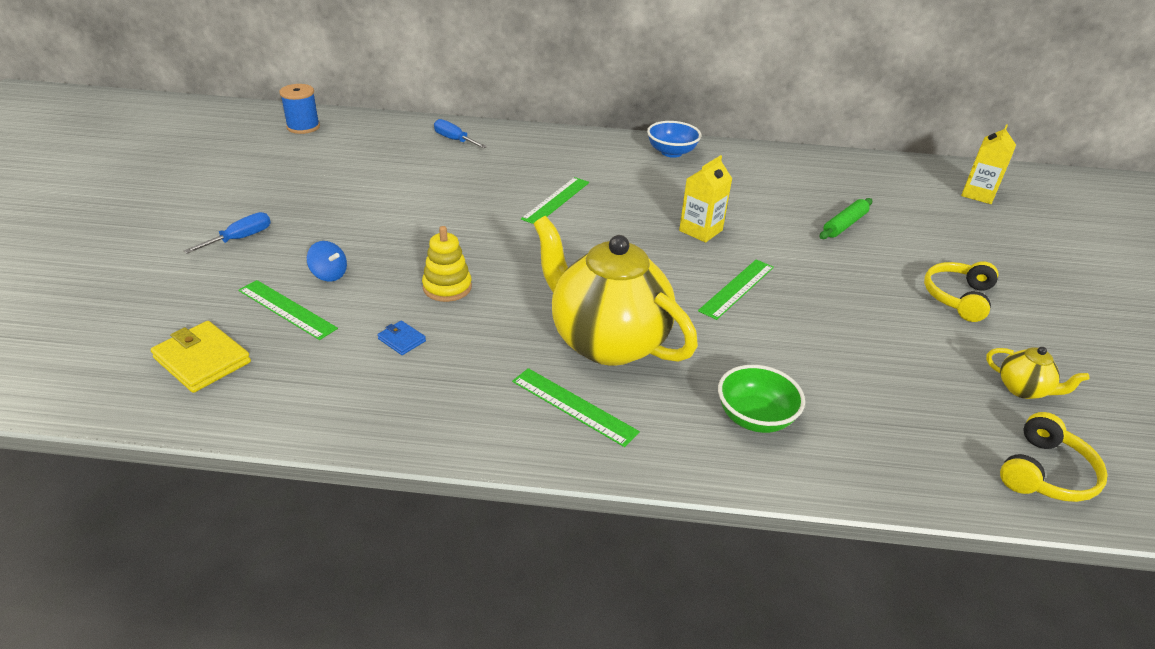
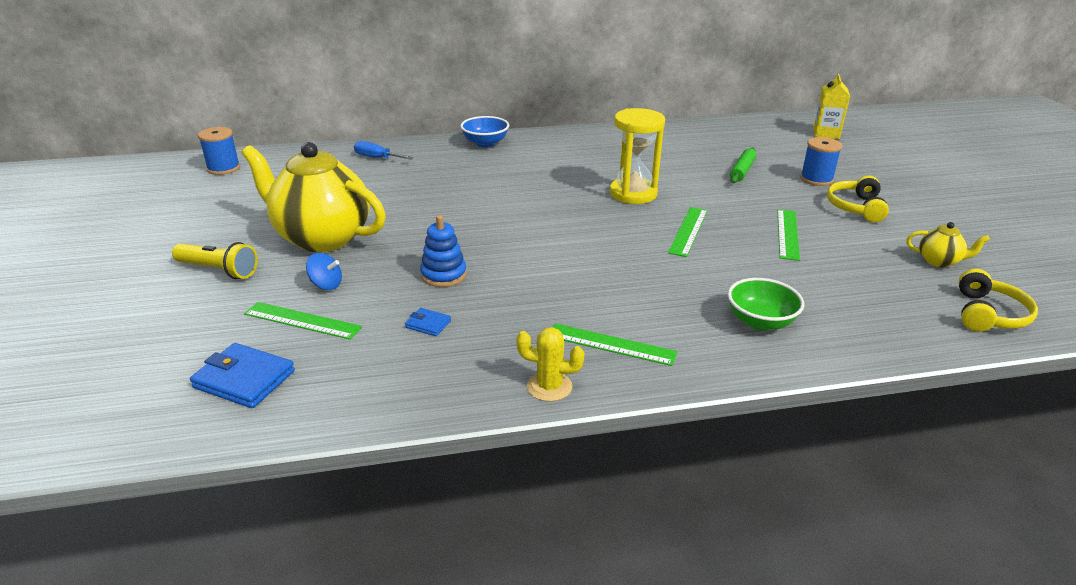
camera: 15 degrees left, 5 degrees down
yellow wallet [151,321,251,393] -> blue wallet [190,343,295,408]
blue screwdriver [184,212,271,254] -> yellow flashlight [172,242,258,279]
yellow stacking toy [422,226,472,302] -> blue stacking toy [420,215,467,287]
green ruler [521,177,589,224] -> green ruler moved to [777,209,800,261]
yellow teapot [533,216,698,366] -> yellow teapot moved to [241,142,386,252]
blue bowl [647,121,701,158] -> blue bowl moved to [460,116,509,147]
yellow carton [679,155,732,243] -> yellow hourglass [610,108,665,204]
none -> yellow cactus [516,327,585,402]
none -> blue spool [800,137,842,186]

